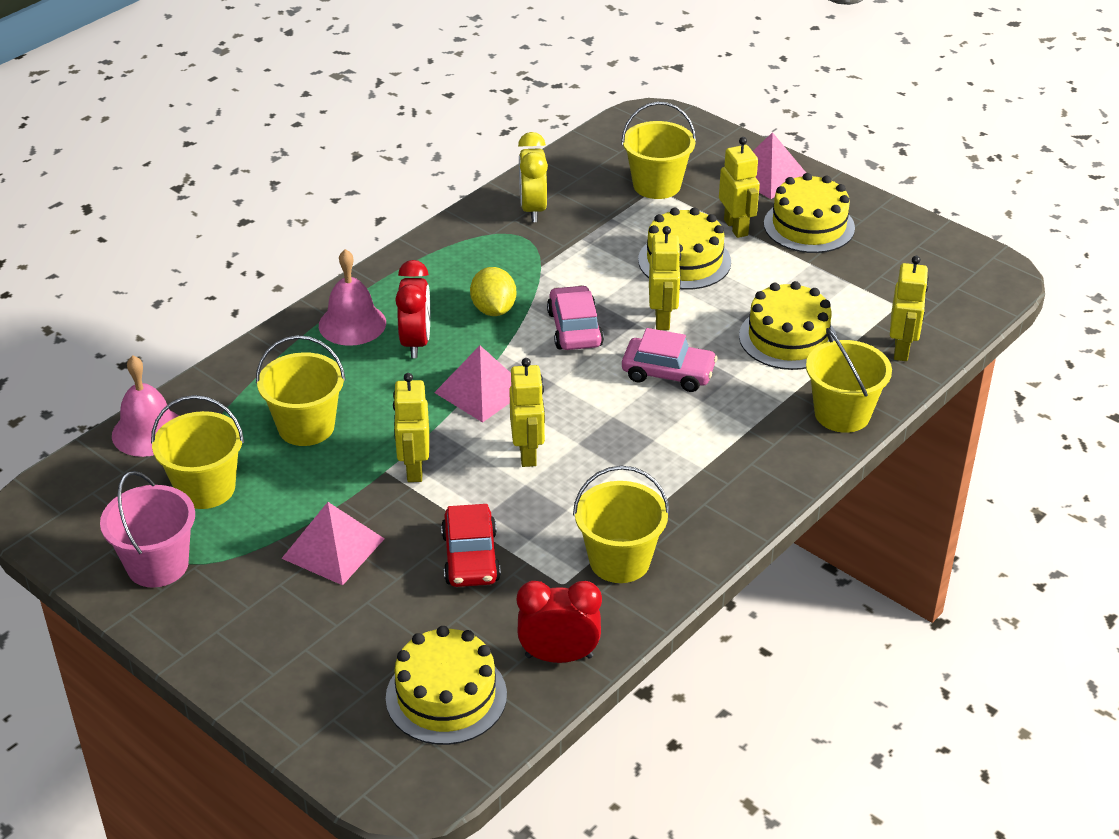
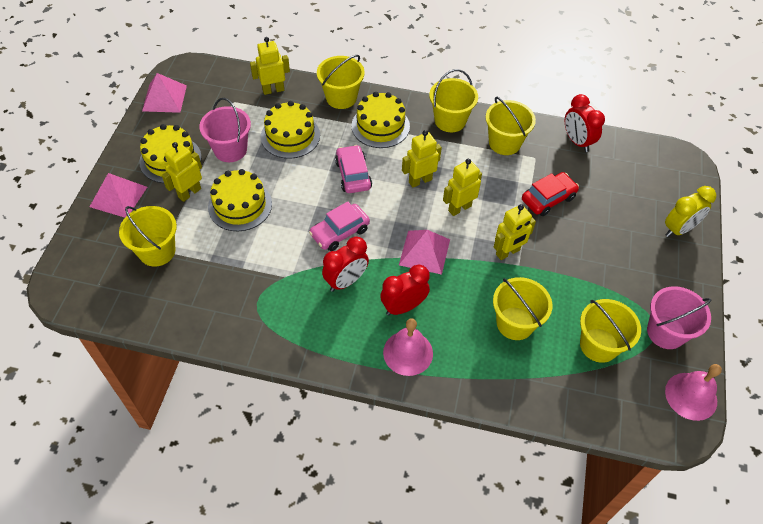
camera: 120 degrees left, 15 degrees up
pink bell [112,356,178,457] -> pink bell moved to [665,364,722,421]
pink pyramid [281,502,385,585] -> pink pyramid moved to [142,73,187,113]
yellow cake [386,626,507,745] -> yellow cake moved to [351,92,410,148]
yellow lemon [470,267,516,316] -> red clock [322,237,369,292]
yellow clock [518,132,548,222] -> yellow clock moved to [665,186,716,237]
yellow robot [649,226,681,330] -> yellow robot moved to [402,130,442,188]
none -> pink bucket [199,98,251,162]
none -> yellow bucket [429,69,478,132]

